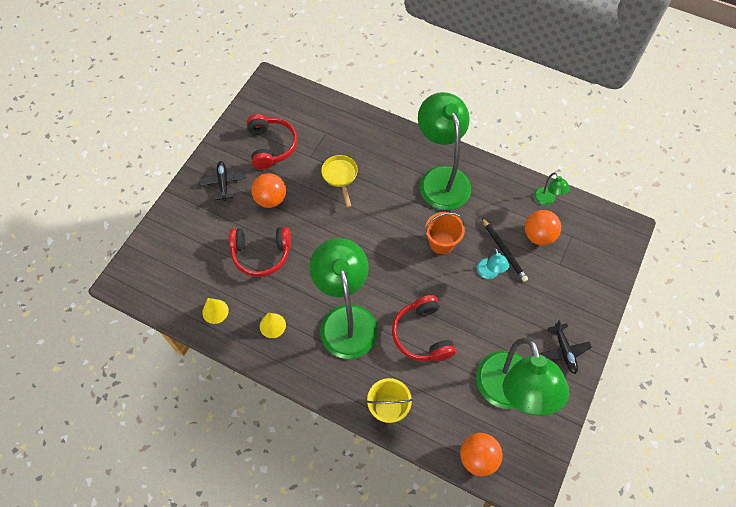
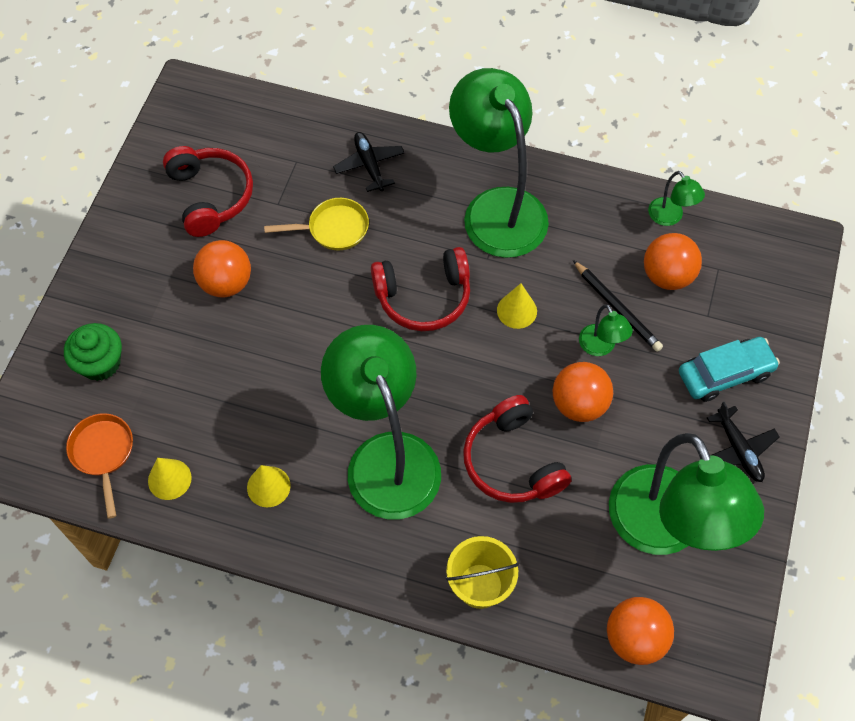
camera: 10 degrees left, 0 degrees up
black plane [200,161,246,201] -> black plane moved to [333,132,404,192]
red headphones [229,227,291,277] -> red headphones moved to [371,247,470,331]
yellow pan [321,155,358,207] -> yellow pan turned 105 degrees clockwise [264,198,369,251]
orange bucket [425,212,465,254] -> yellow cone [497,283,537,329]
turquoise lamp [477,248,509,279] -> green lamp [579,304,633,356]
none -> green cupcake [64,323,122,381]
none -> orange pan [66,413,133,519]
none -> orange ball [552,362,613,422]
none -> turquoise car [679,337,780,402]

